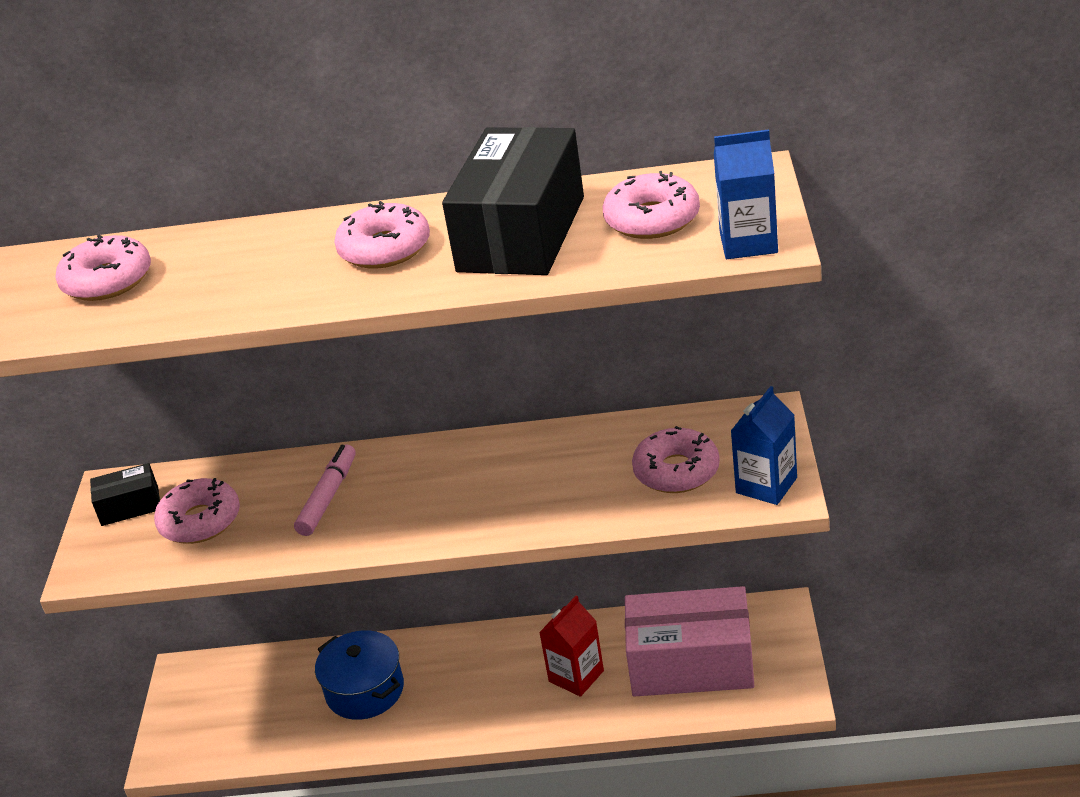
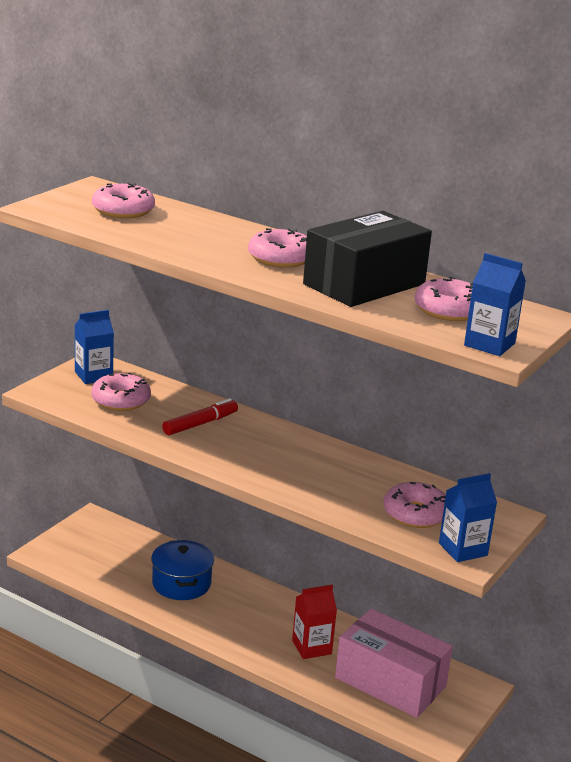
camera: 25 degrees right, 10 degrees down
black box [90,463,160,526] -> blue carton [75,310,114,384]
pink marker [294,444,356,536] -> red marker [162,398,238,435]

